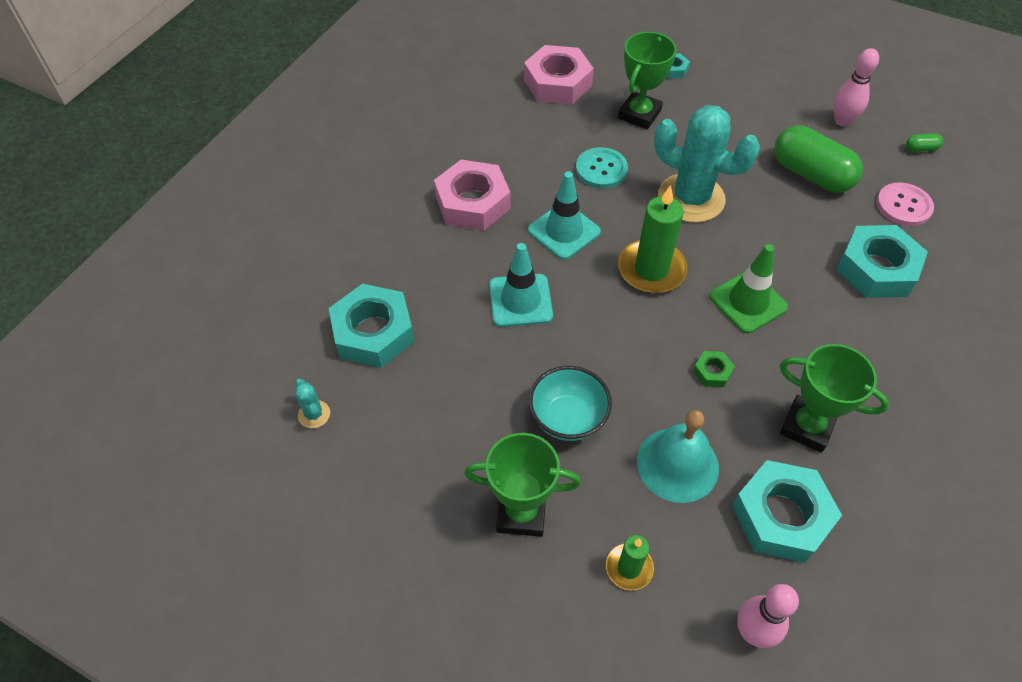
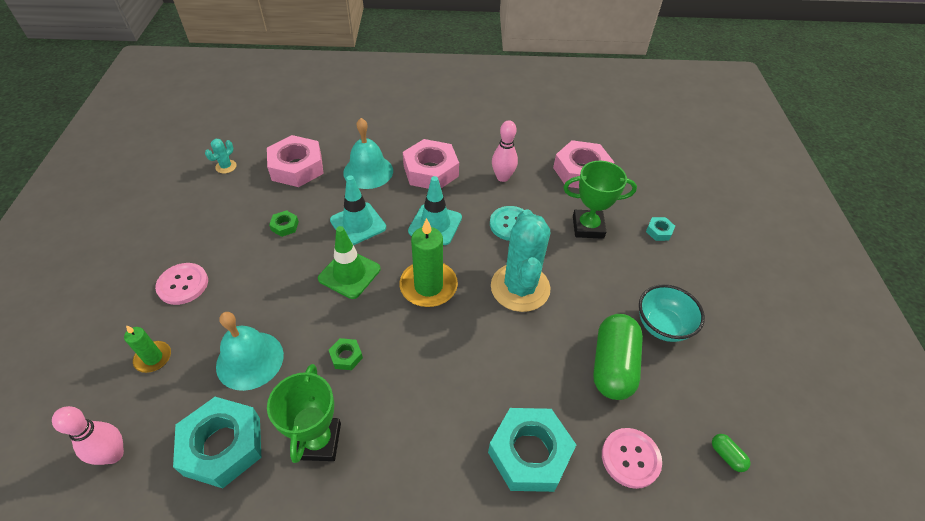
camera: 60 degrees right, 5 degrees down
turquoise nut [329,284,415,368] -> pink nut [267,135,324,187]
green trophy [464,433,581,537] -> pink button [155,263,208,305]
turquoise bowl [529,366,612,441] -> turquoise bowl moved to [639,284,705,342]
green traffic cone [709,244,788,333] -> green traffic cone moved to [318,226,380,299]
pink bowling pin [833,48,879,126] -> pink bowling pin moved to [492,120,518,182]
none -> green nut [269,210,299,237]
none -> turquoise bell [343,118,393,189]

